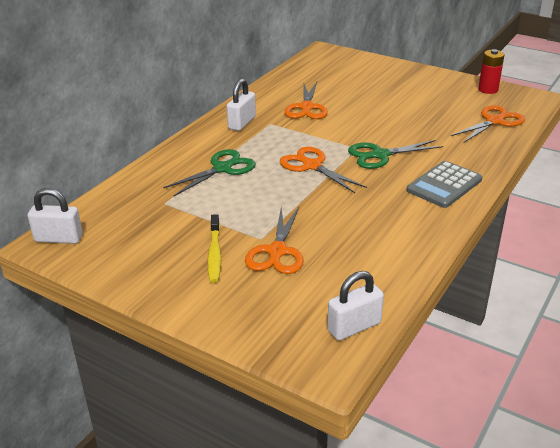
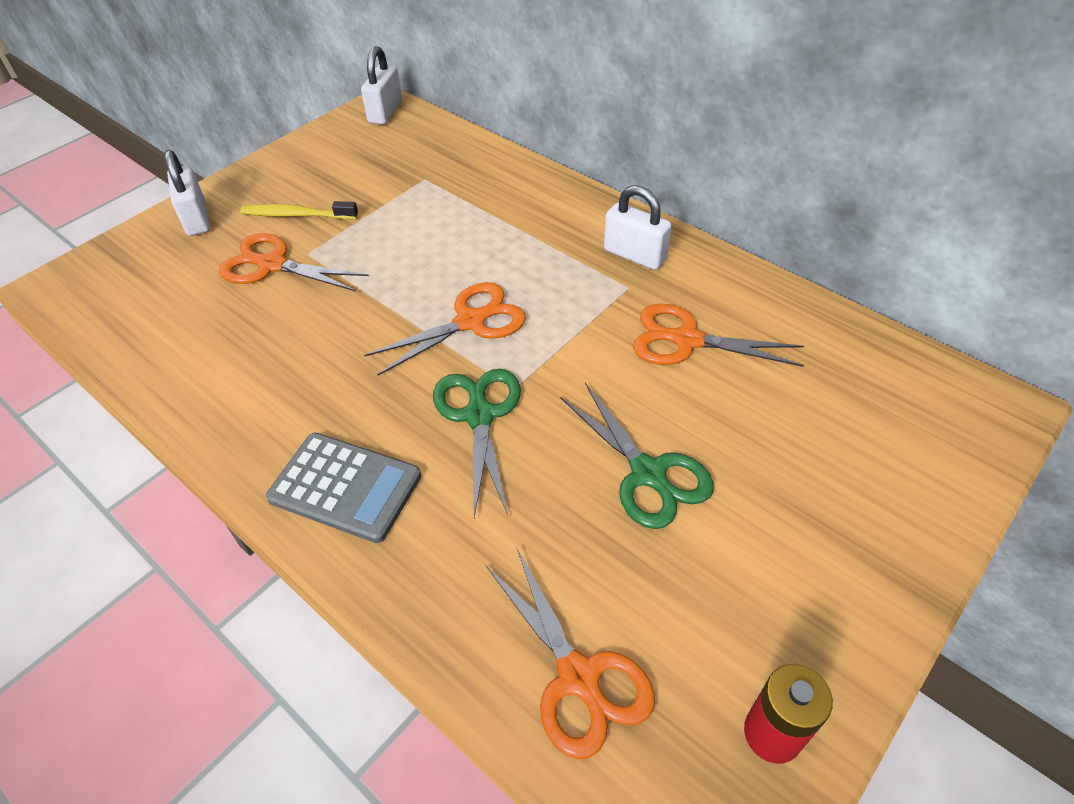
camera: 100 degrees right, 15 degrees up
green scissors [163,149,256,196] -> green scissors moved to [560,383,714,529]
white padlock [327,271,384,341] -> white padlock moved to [164,150,210,236]
grey calculator [407,161,482,208] -> grey calculator turned 150 degrees clockwise [266,433,421,543]

